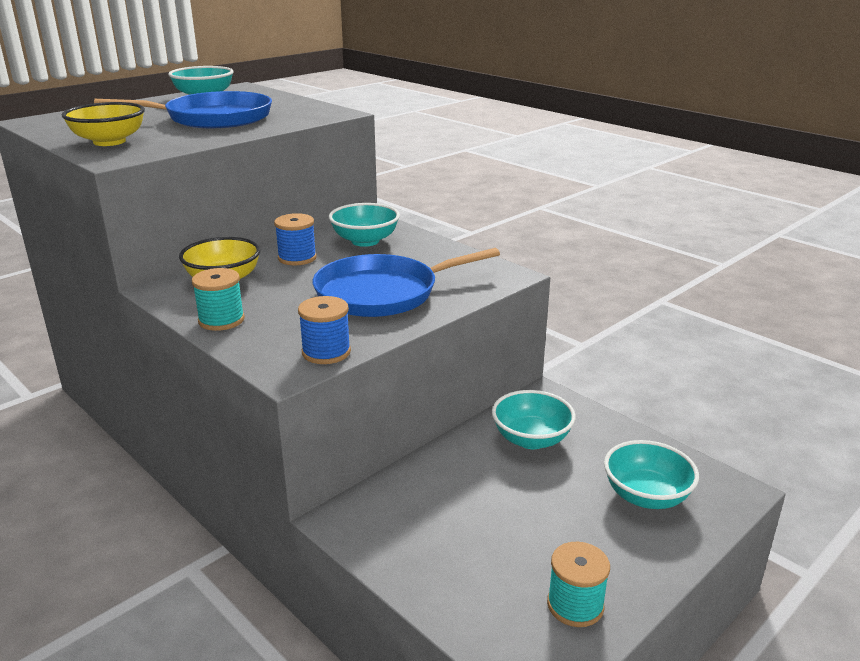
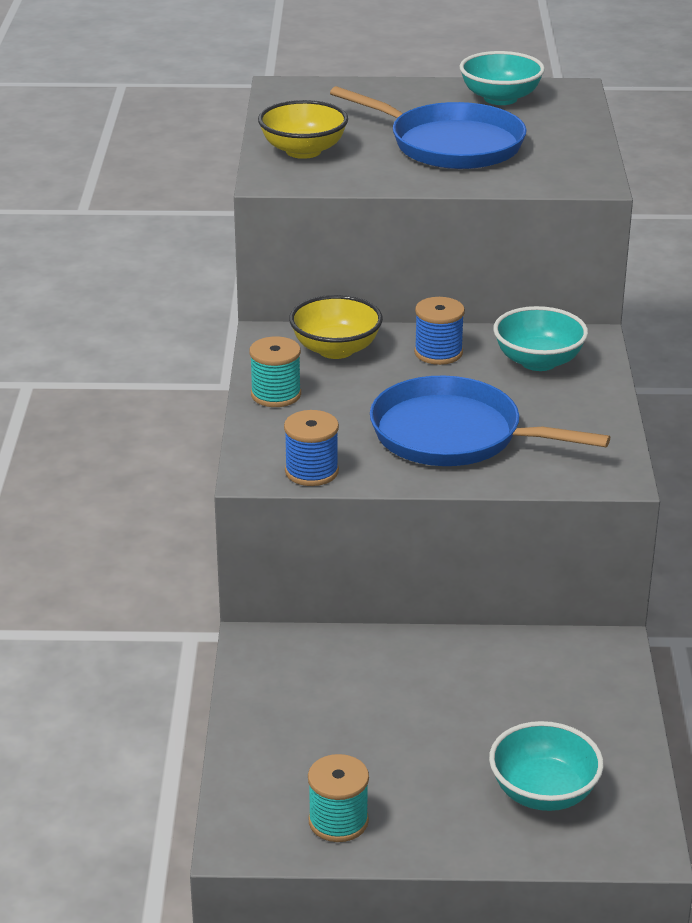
camera: 45 degrees right, 5 degrees up
turquoise bowl [492,390,576,449] -> none

